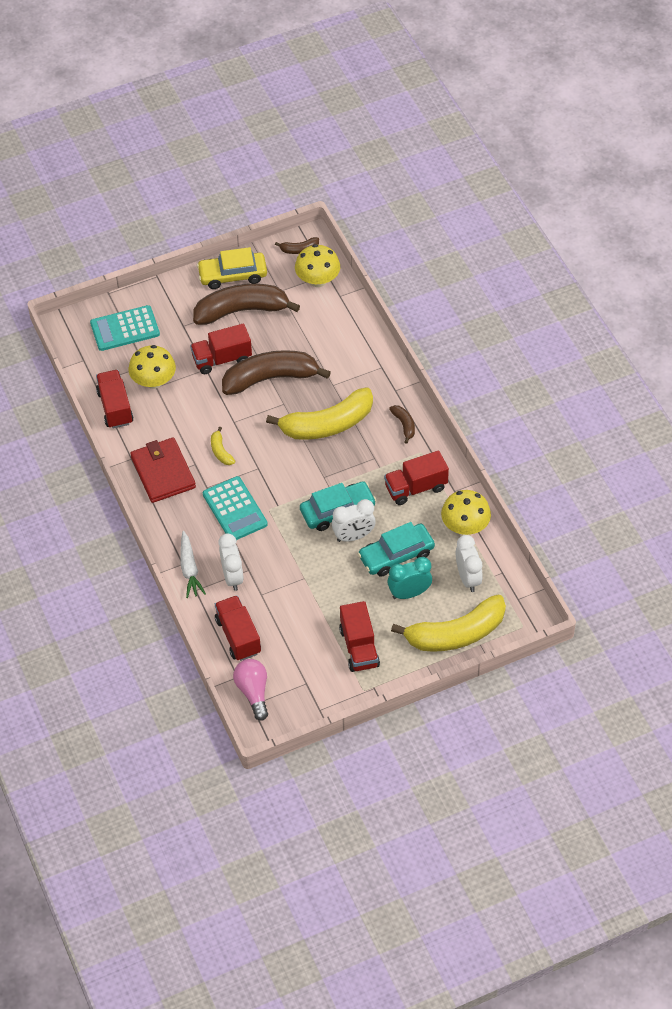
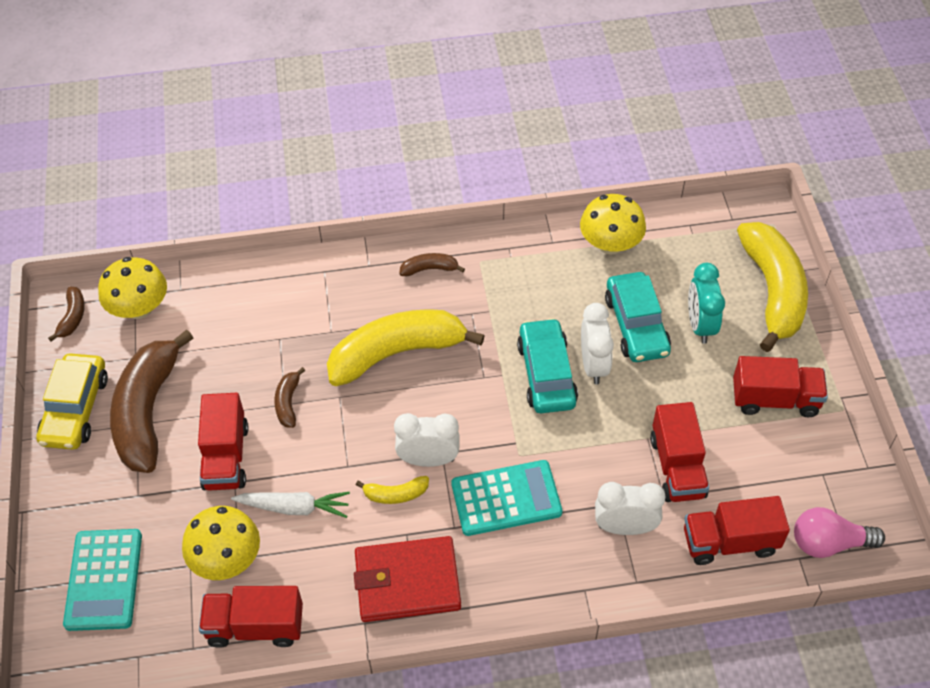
camera: 75 degrees left, 0 degrees up
white carrot [181,531,206,598] -> white carrot moved to [231,492,350,518]
brown banana [222,350,331,395] -> brown banana [274,367,306,428], size x0.43
yellow banana [266,387,373,440] -> yellow banana turned 105 degrees counterclockwise [327,309,485,386]
red truck [384,451,449,505] -> red truck moved to [650,402,709,502]
white clock [456,535,483,592] -> white clock moved to [394,413,460,467]

